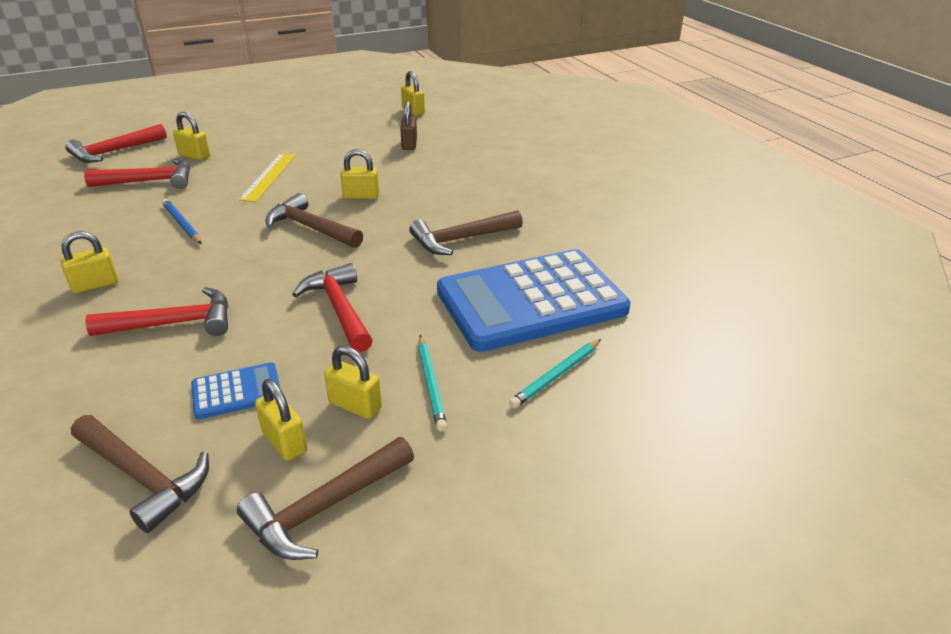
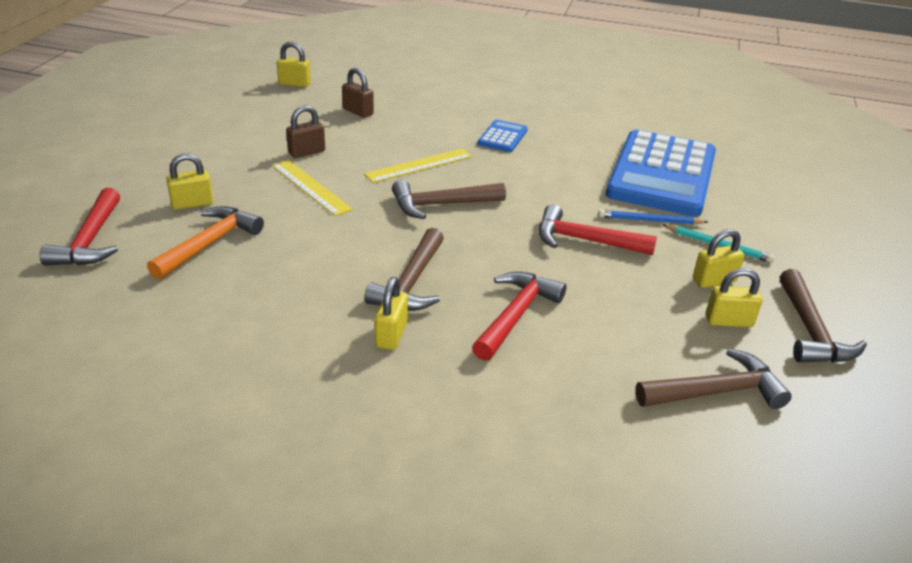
camera: 50 degrees left, 0 degrees up
red hammer [84,158,190,189] -> orange hammer [147,206,264,280]
blue pencil [162,199,202,244] -> blue pencil moved to [598,210,708,225]
blue calculator [191,363,280,419] -> blue calculator moved to [478,120,528,152]
yellow padlock [340,149,379,199] -> yellow ruler [364,149,472,183]
brown hammer [409,210,523,255] -> brown hammer moved to [364,228,444,311]
turquoise pencil [509,339,601,408] -> none
none -> brown padlock [286,105,325,158]

